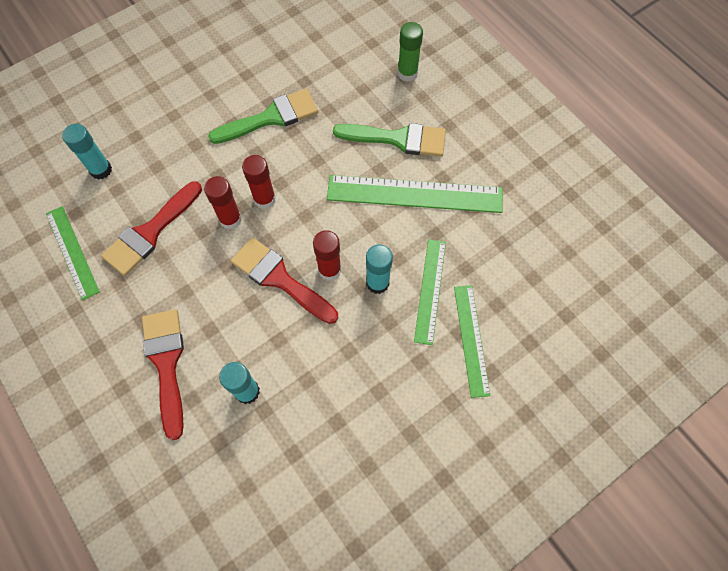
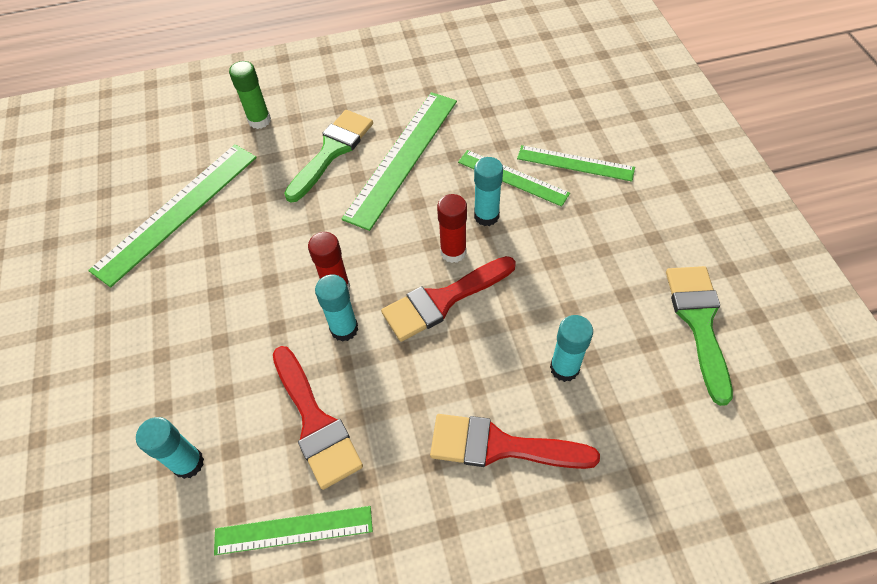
camera: 65 degrees left, 10 degrees down
red glue stick [204,176,242,229] -> turquoise glue stick [315,274,358,342]
green brush [208,89,318,144] -> green brush moved to [666,266,733,406]
none -> green ruler [88,144,257,287]

